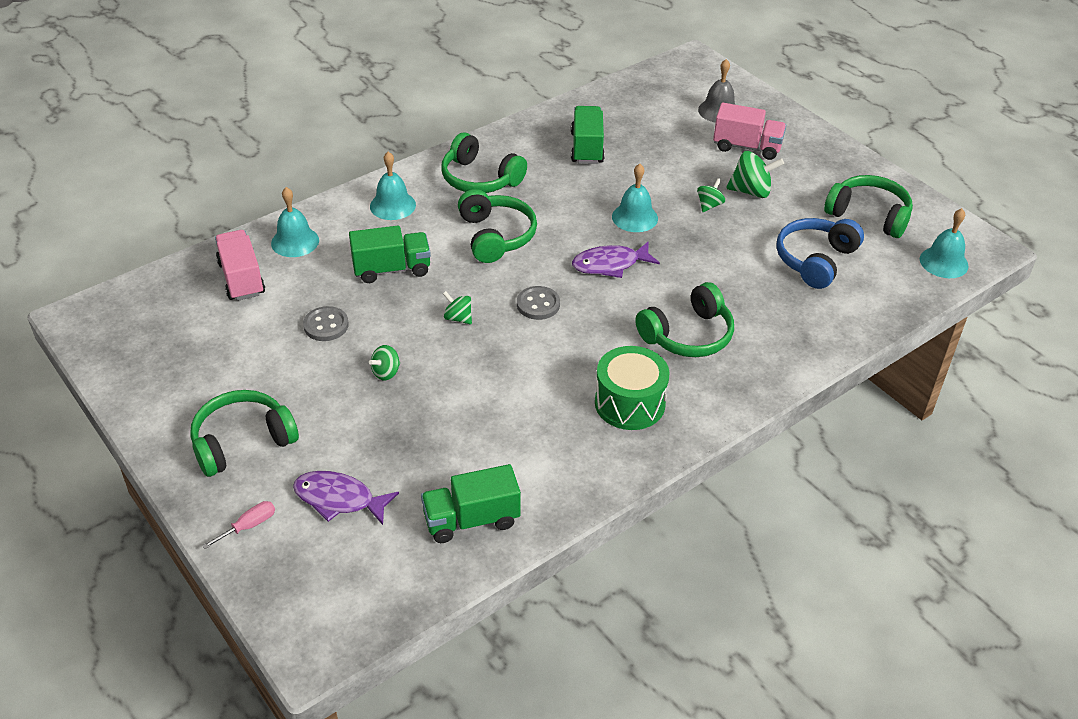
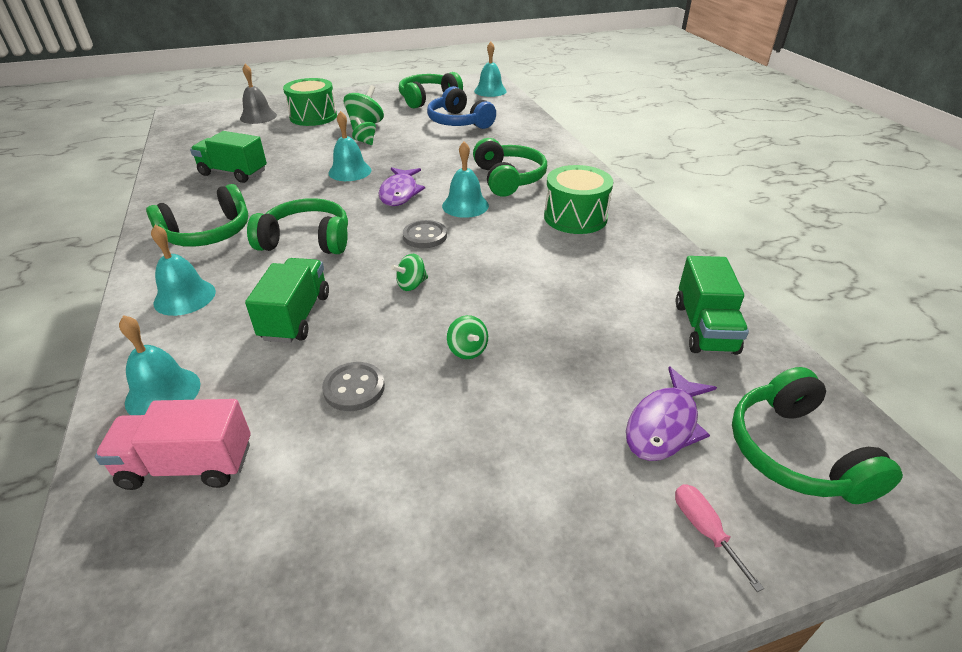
camera: 70 degrees left, 5 degrees down
green headphones [190,390,299,477] -> green headphones moved to [732,367,903,504]
pink truck [713,103,786,160] -> green drum [283,78,337,126]
none -> turquoise bell [442,141,489,218]

